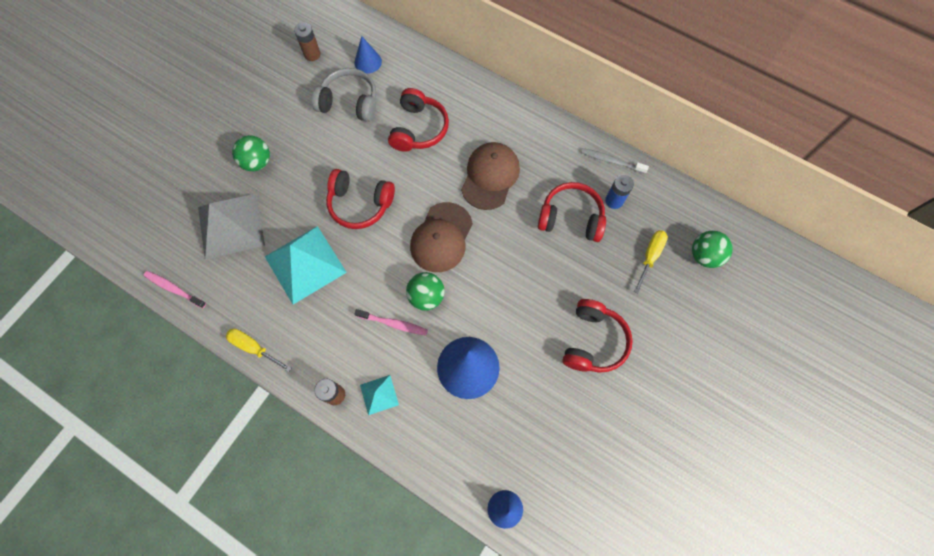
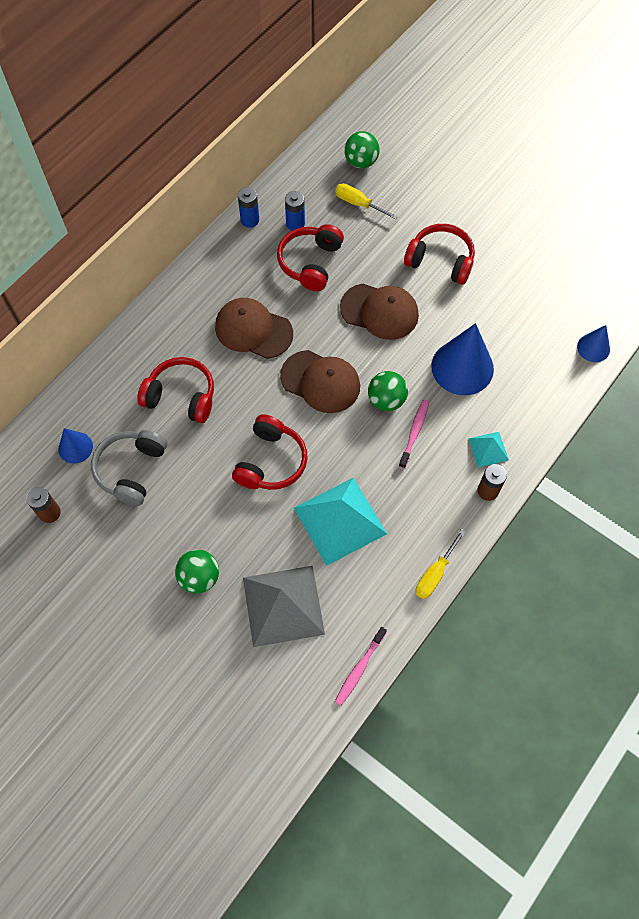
camera: 85 degrees left, 5 degrees down
grey toothbrush [581,148,649,174] -> blue battery [238,187,259,227]
none -> brown cap [340,284,419,340]

